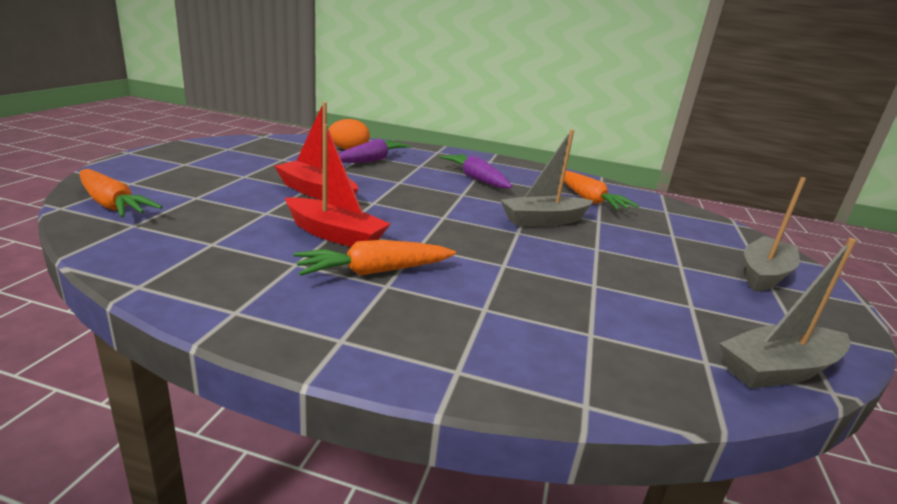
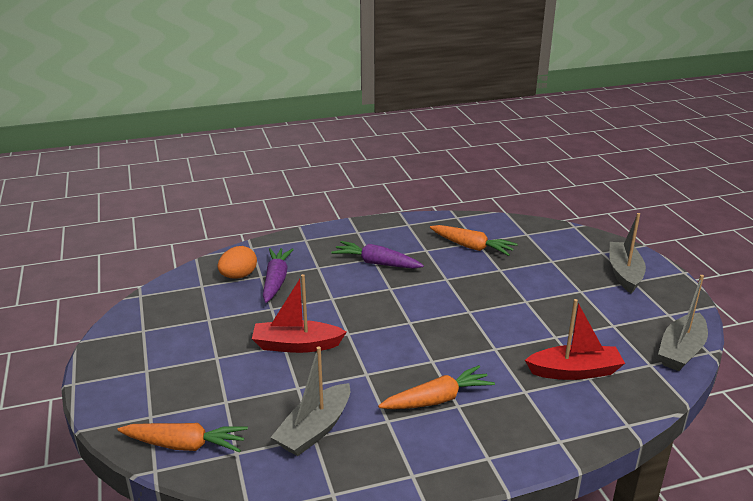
camera: 30 degrees left, 5 degrees up
red boat [285,124,390,247] -> red boat moved to [525,299,625,380]
orange carrot [294,240,456,276] -> orange carrot turned 150 degrees counterclockwise [378,365,495,409]
grey boat [500,129,593,226] -> grey boat moved to [271,346,350,456]

